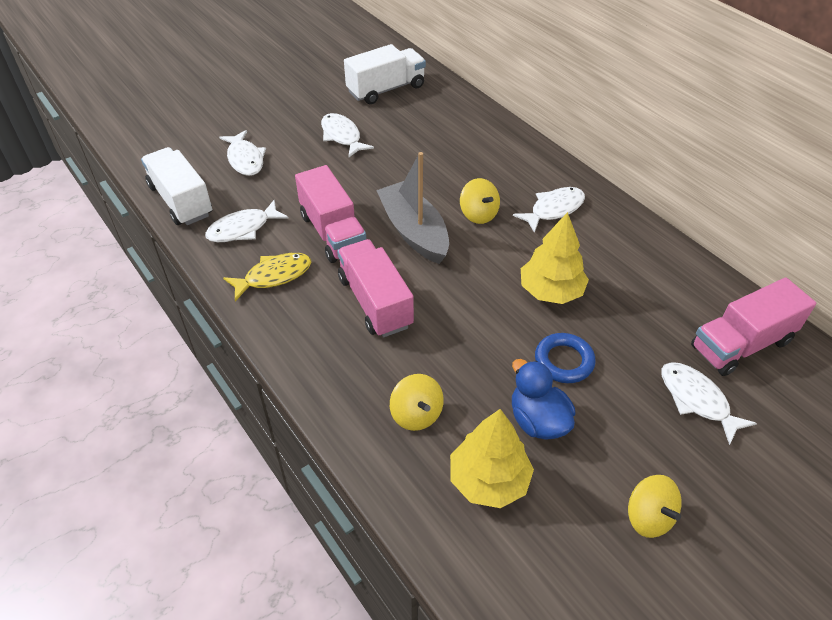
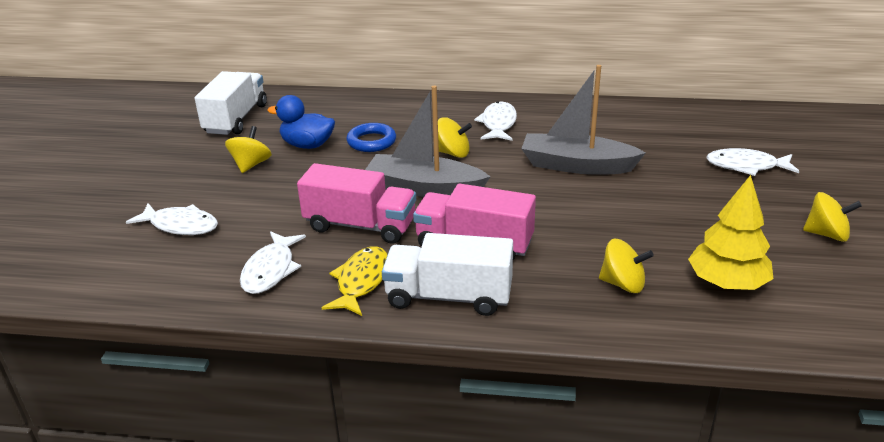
camera: 45 degrees left, 15 degrees down
white truck [141,147,212,225] -> white truck moved to [382,233,513,316]
white fish [321,113,374,157] -> yellow spinning top [225,126,272,173]
blue duck [512,359,576,440] -> blue duck moved to [267,95,335,149]
yellow tree [521,212,589,304] -> grey boat [521,65,646,175]
blue ring [535,333,596,383] -> blue ring moved to [346,123,396,152]
pink truck [691,277,816,376] -> none

